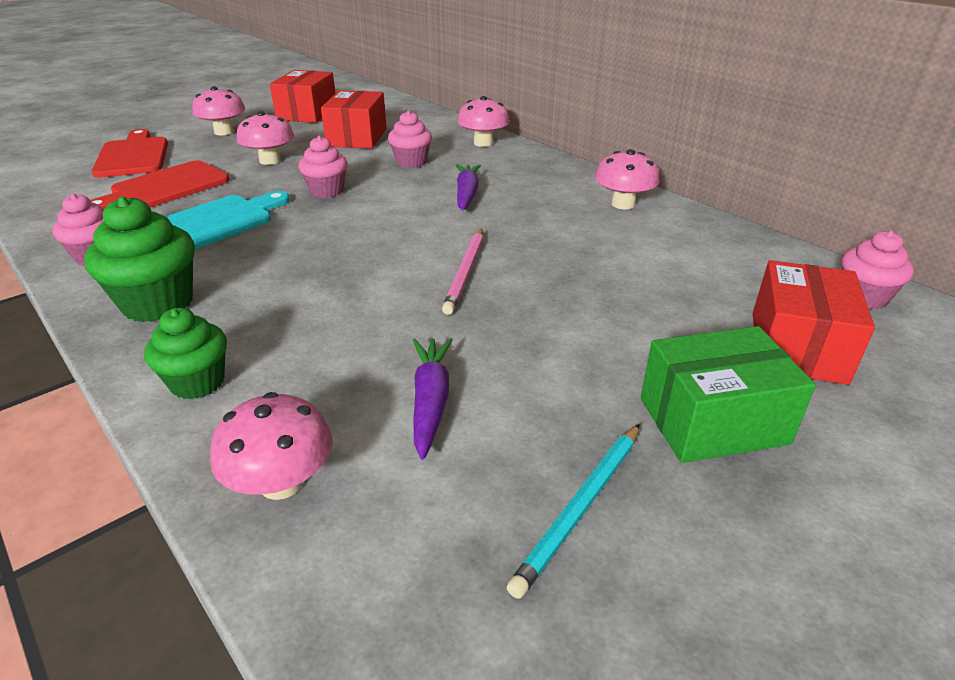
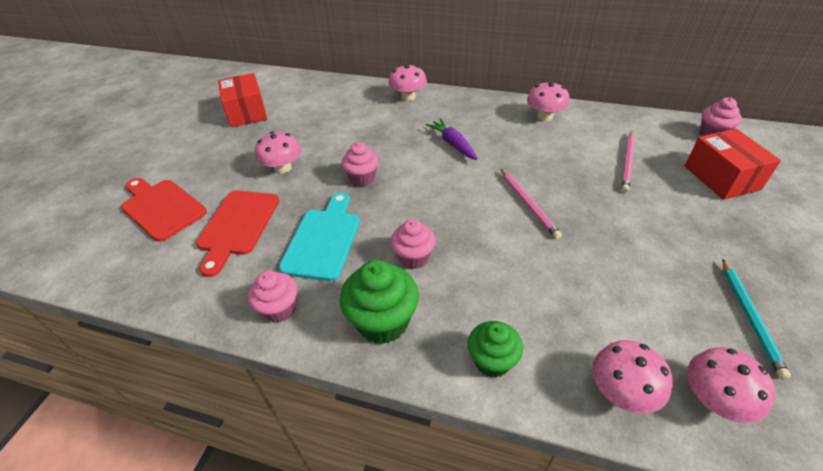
camera: 30 degrees left, 10 degrees up
pink mushroom [193,86,245,135] -> pink mushroom moved to [687,347,776,423]
red box [321,90,387,149] -> none
pink cupcake [388,111,432,168] -> pink cupcake moved to [391,219,435,269]
purple carrot [413,338,453,460] -> none
green box [641,326,816,463] -> none
none -> pink pencil [622,131,635,192]

